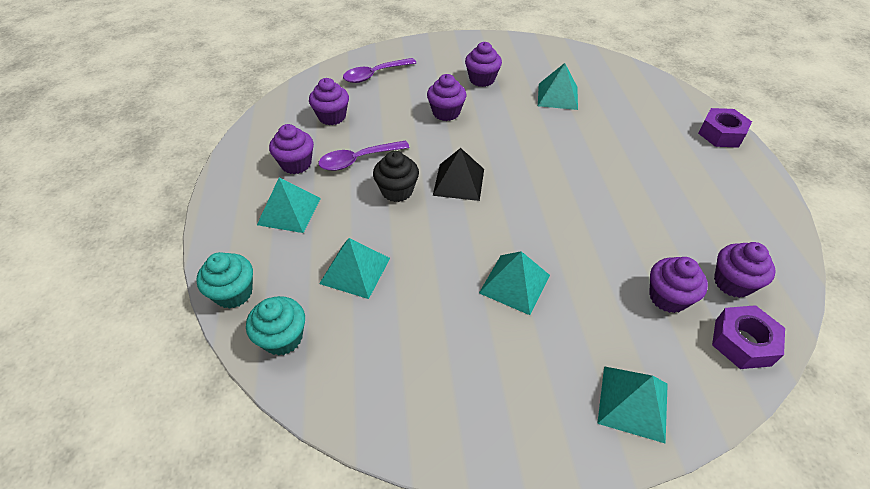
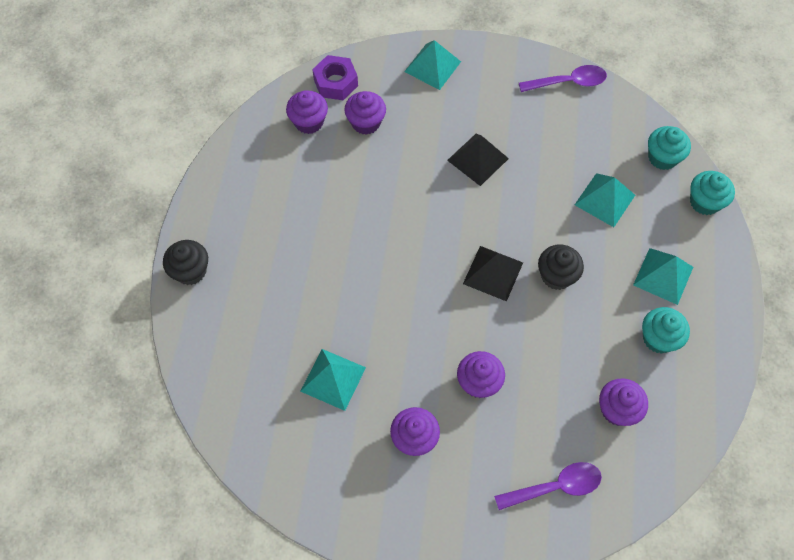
camera: 165 degrees left, 15 degrees up
purple cupcake [269,124,314,174] -> turquoise cupcake [642,307,690,354]
purple spoon [318,140,410,171] -> purple spoon moved to [519,65,607,92]
turquoise pyramid [479,251,550,315] -> black pyramid [447,134,509,186]
purple nut [698,108,752,148] -> black cupcake [163,240,208,285]

